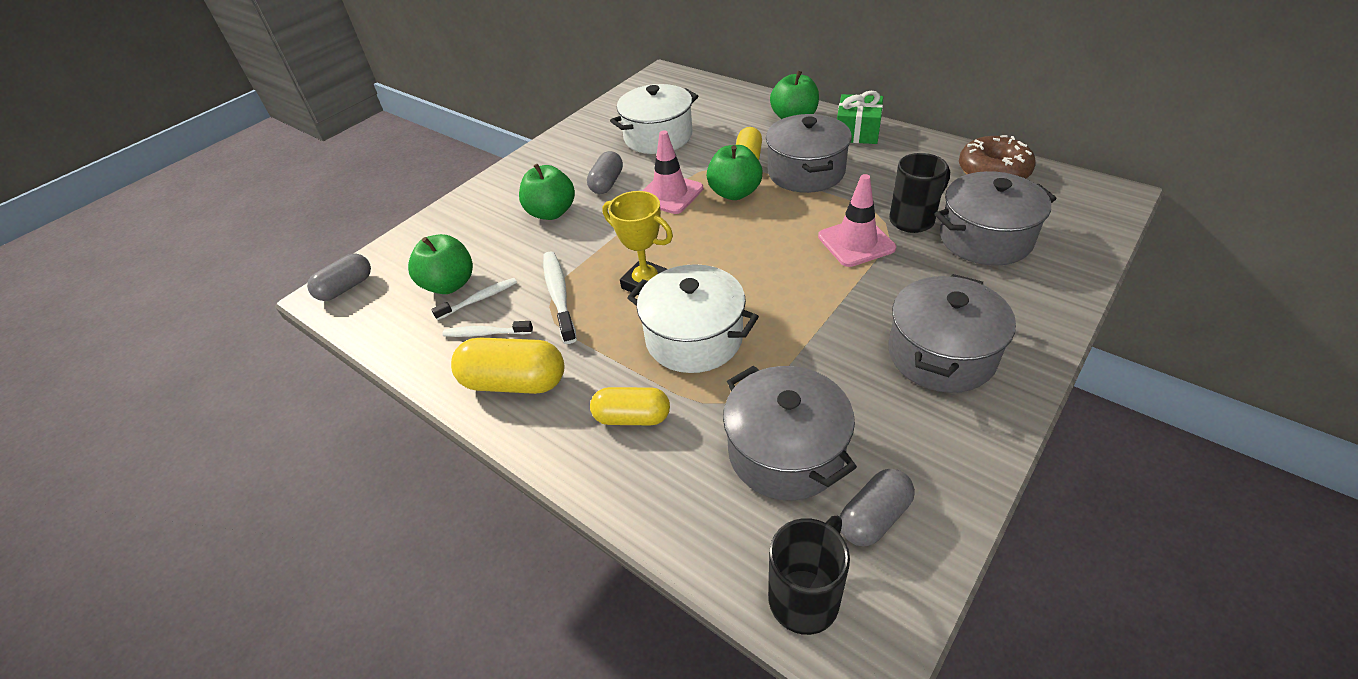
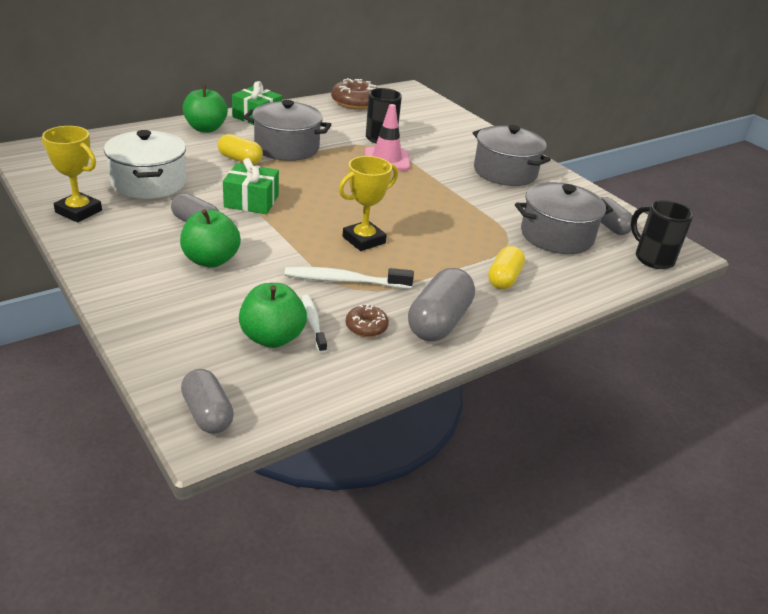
camera: 80 degrees left, 10 degrees down
white toothbrush [442,321,533,337] -> brown donut [346,304,389,337]
yellow capsule [451,338,564,394] -> grey capsule [408,268,475,341]
white pot [627,264,759,373] -> none
pink traffic cone [642,131,703,214] -> green gift [223,158,279,214]
green apple [707,145,763,200] -> none
grey pot [934,171,1057,266] -> none
none -> yellow trophy [42,126,102,222]

